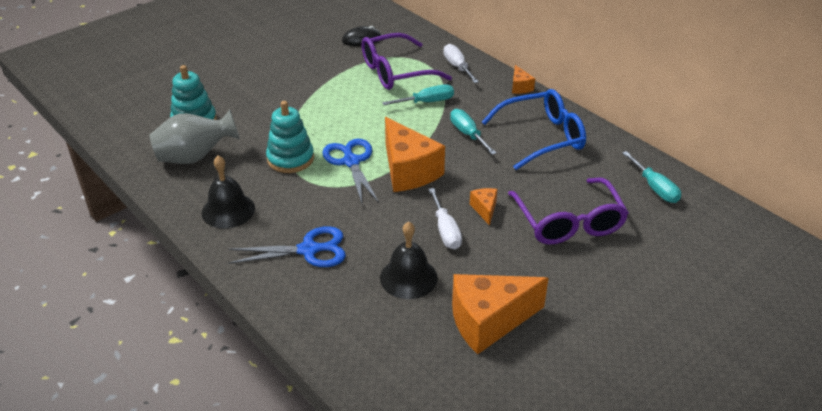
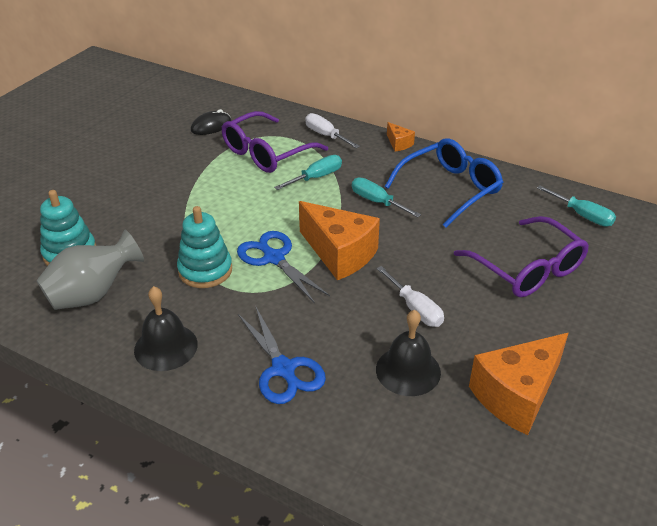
camera: 20 degrees left, 0 degrees up
blue scissors [229,226,346,267] -> blue scissors turned 90 degrees clockwise [238,307,326,404]
orange cheese [470,188,497,226] -> none

